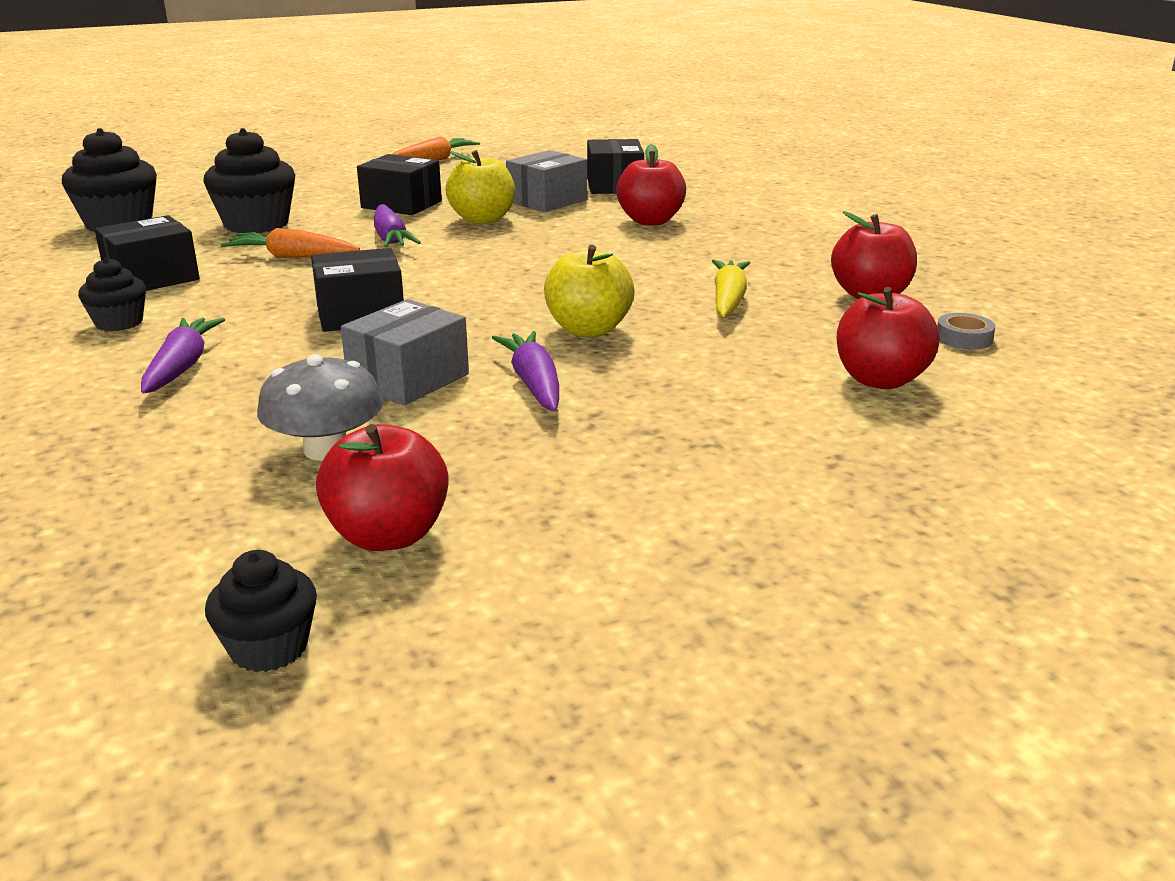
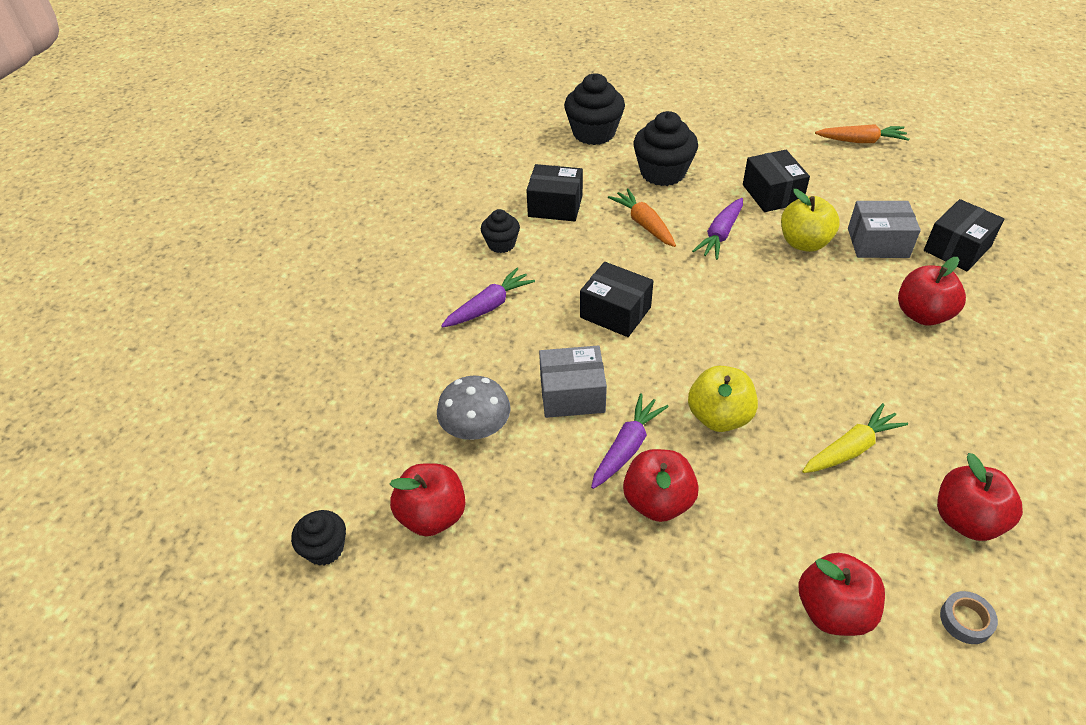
camera: 50 degrees right, 20 degrees up
none -> red apple [623,449,699,522]

